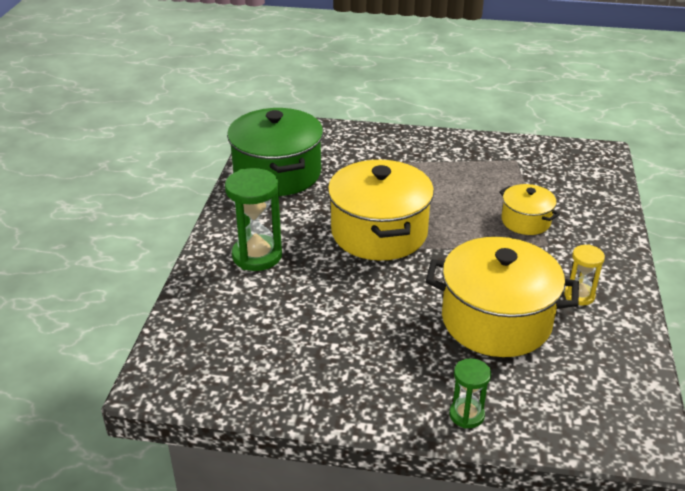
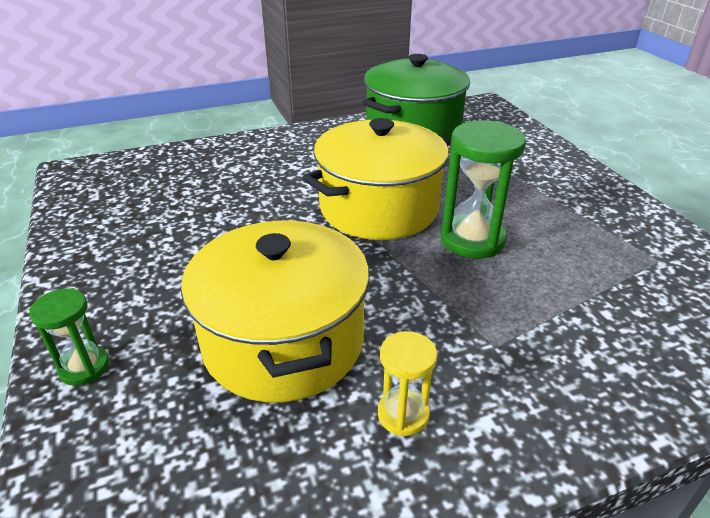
camera: 60 degrees right, 0 degrees up
green hourglass [225,168,282,271] -> green hourglass moved to [441,120,526,259]
yellow pot [499,184,560,235] -> none

